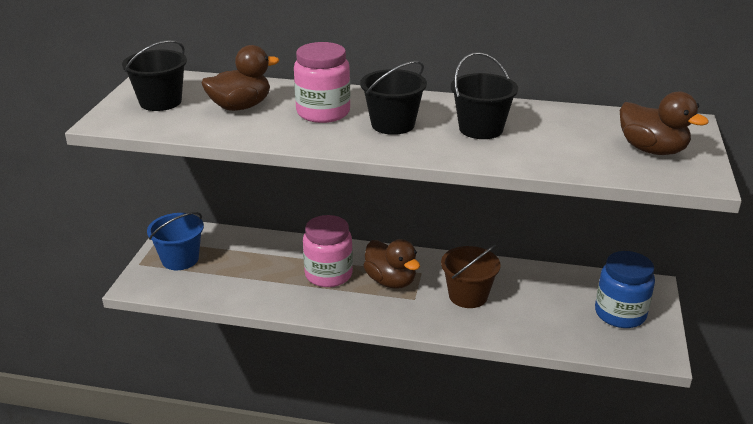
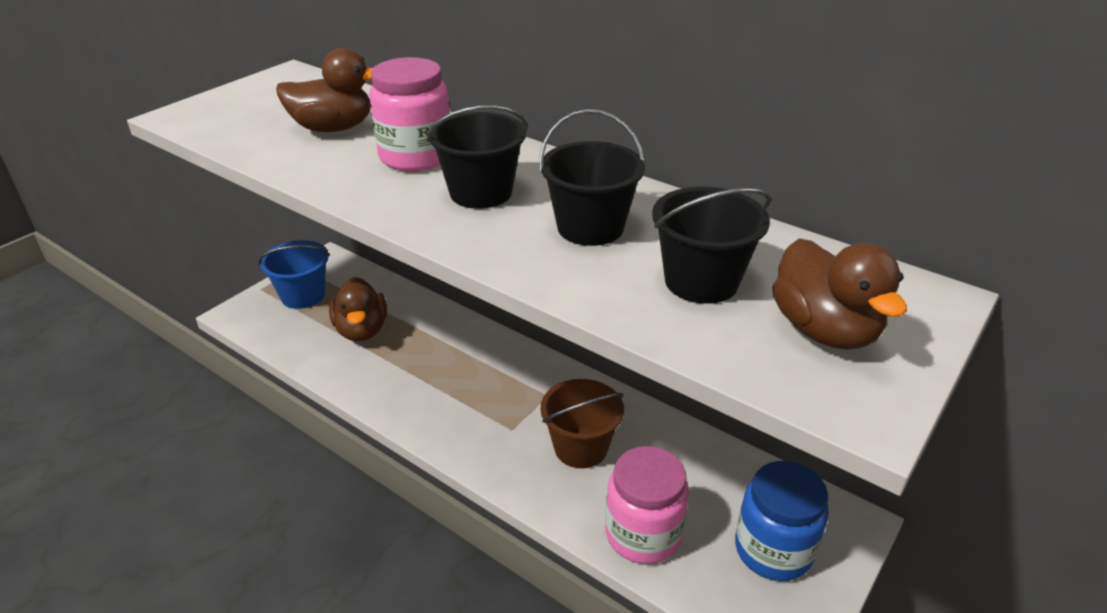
camera: 25 degrees right, 5 degrees up
black bucket [122,40,187,111] -> black bucket moved to [652,187,771,304]
pink jar [303,215,353,287] -> pink jar moved to [605,446,689,564]
brown duck [363,239,420,289] -> brown duck moved to [329,277,387,341]

